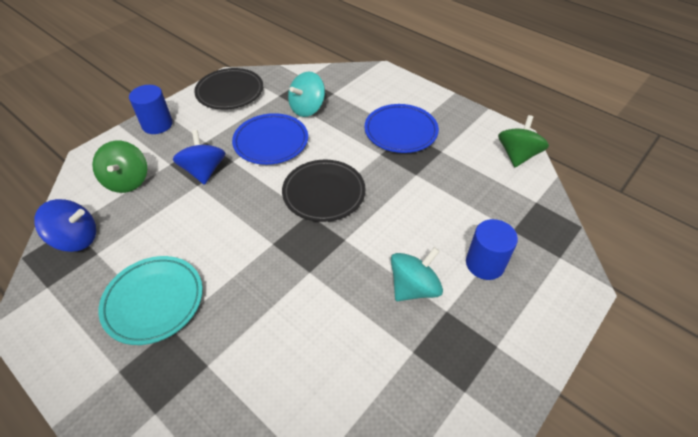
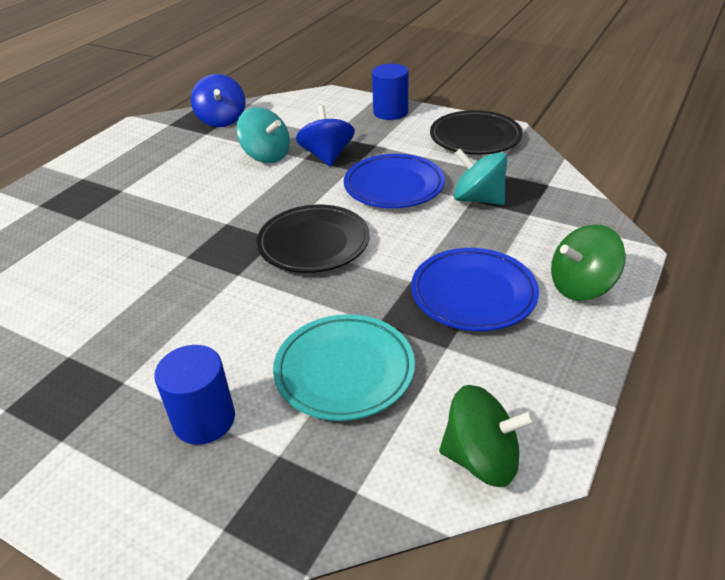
camera: 80 degrees right, 10 degrees down
green spinning top [92,141,147,193] -> green spinning top moved to [551,225,626,301]
turquoise plate [98,256,203,345] -> turquoise plate moved to [273,314,415,421]
blue spinning top [173,130,225,185] -> blue spinning top turned 75 degrees counterclockwise [296,105,355,167]
turquoise spinning top [391,247,443,301] -> turquoise spinning top moved to [236,107,290,163]

